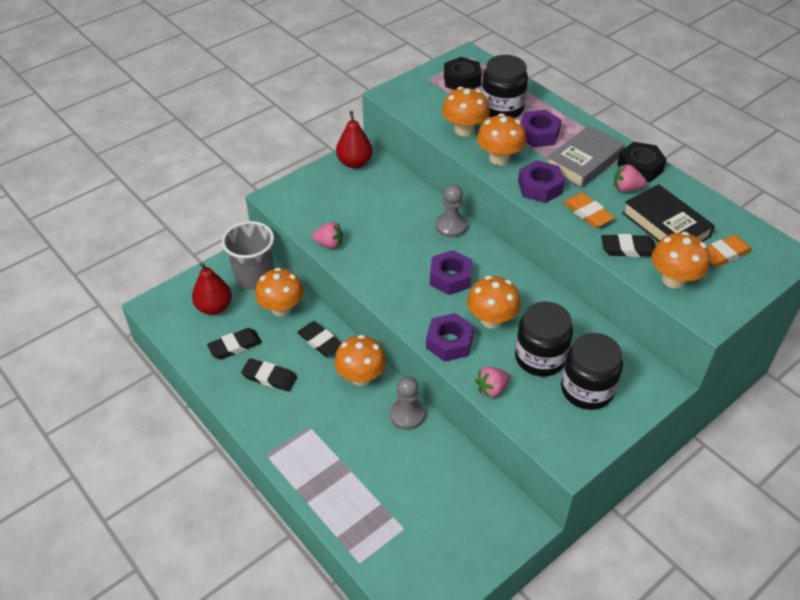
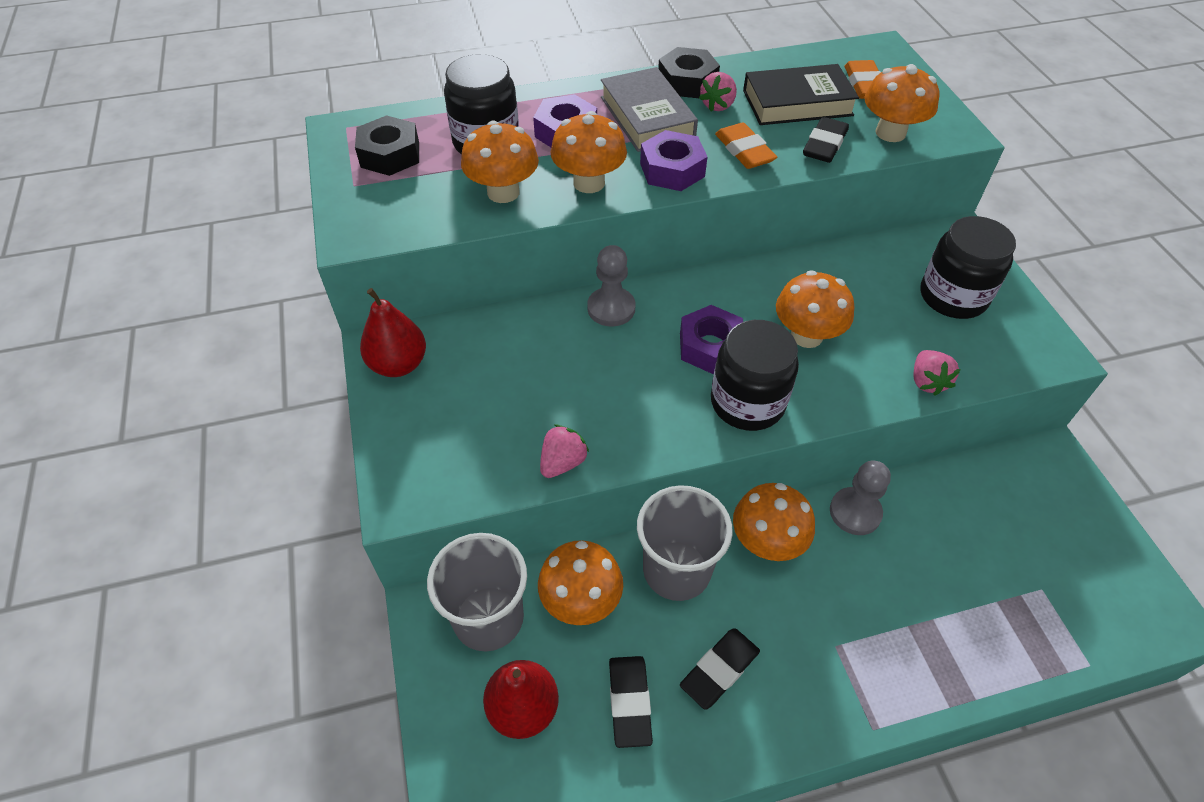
camera: 65 degrees left, 5 degrees up
black eraser [297,321,342,357] -> grey cup [637,485,733,601]
purple nut [426,313,474,362] -> none
black jar [515,301,573,376] -> black jar moved to [711,320,799,431]
orange eraser [563,192,615,228] -> orange eraser turned 75 degrees clockwise [715,122,777,169]

